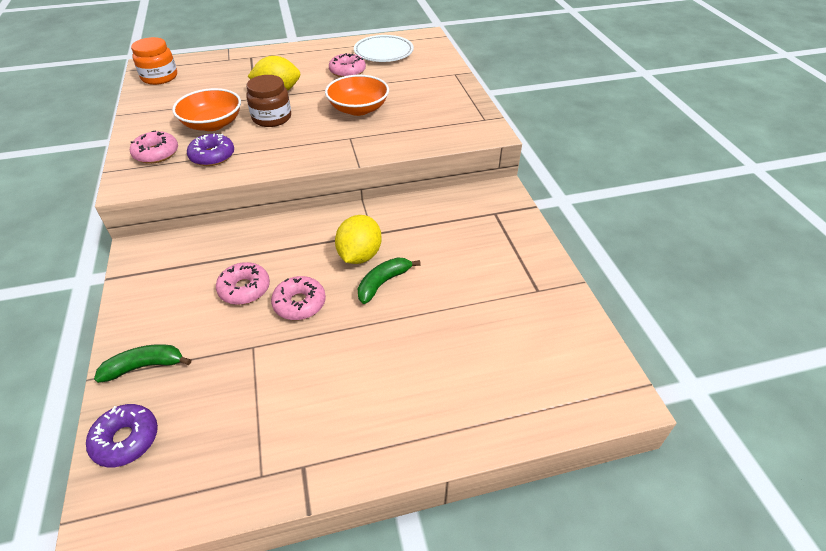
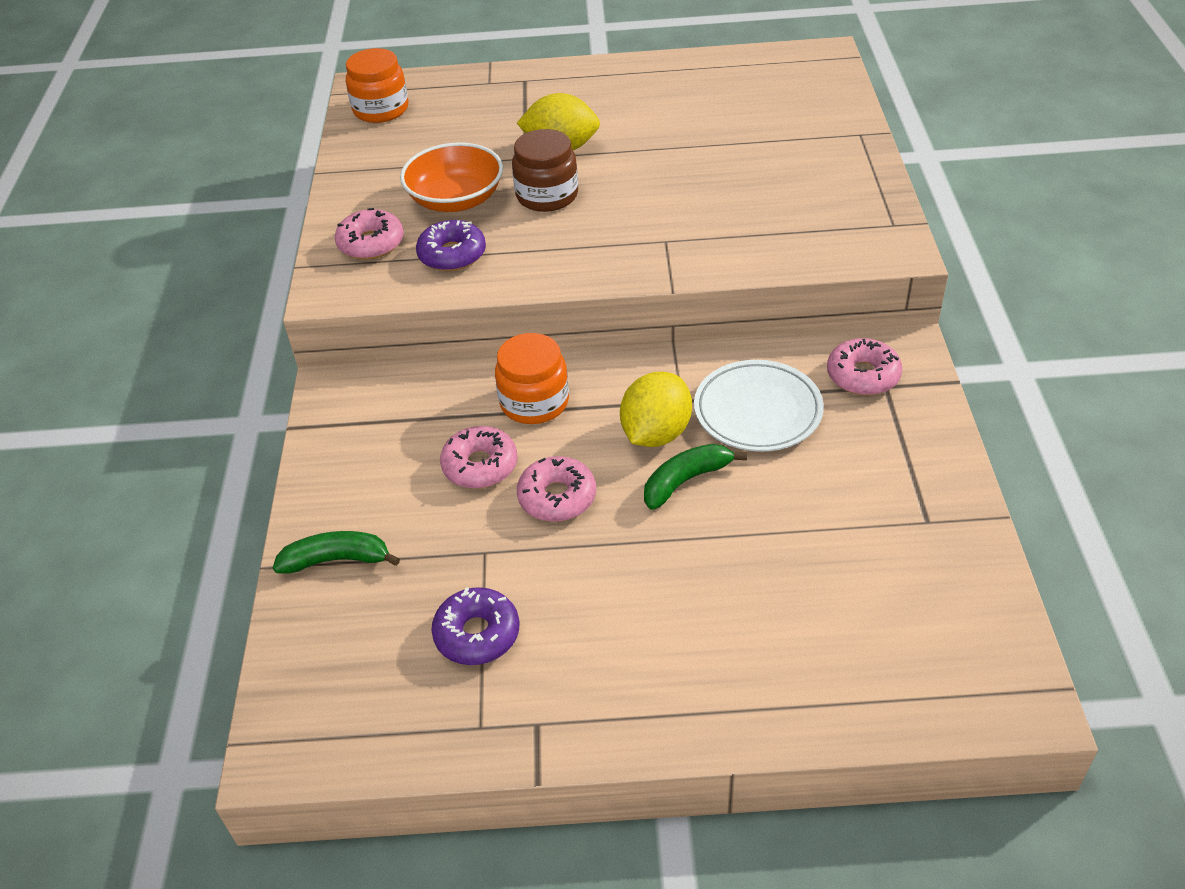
camera: 15 degrees right, 0 degrees up
purple donut [86,404,158,467] -> purple donut moved to [431,587,519,665]
orange bowl [325,75,389,116] -> none
pink donut [329,53,366,77] -> pink donut moved to [827,338,902,395]
white plate [354,35,414,62] -> white plate moved to [694,360,824,452]
none -> orange jar [495,333,569,424]

